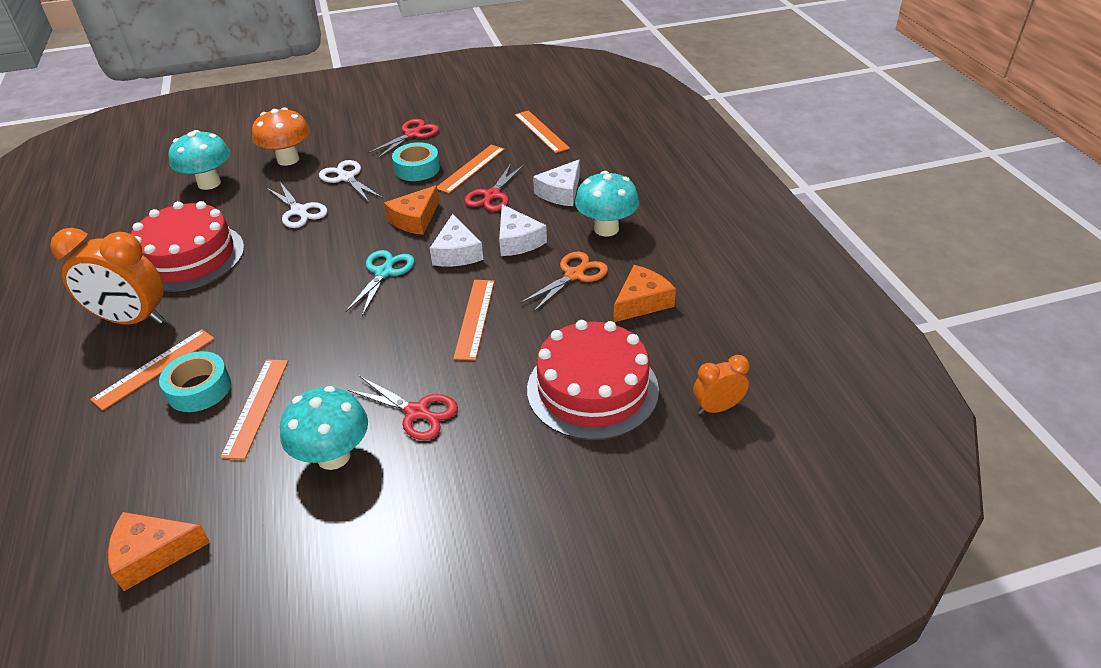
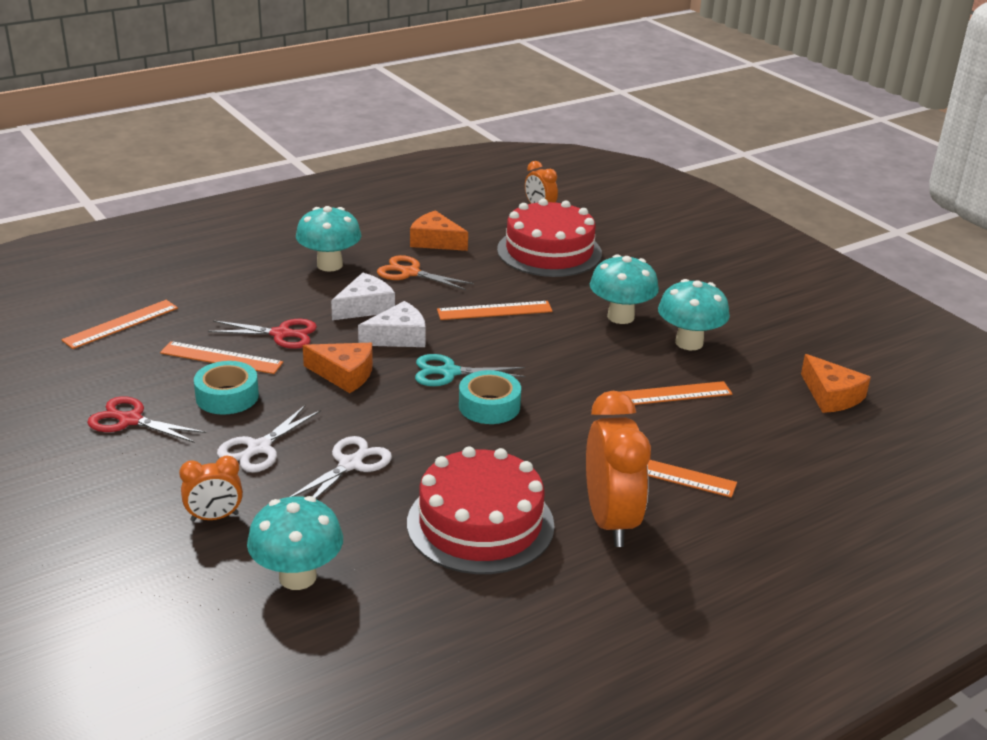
camera: 110 degrees left, 10 degrees down
turquoise tape [159,351,231,412] -> turquoise tape moved to [459,370,521,424]
orange mushroom [252,107,310,166] -> orange clock [179,456,243,522]
red scissors [347,376,458,440] -> turquoise mushroom [590,254,659,324]
white cheese [533,160,580,206] -> none

